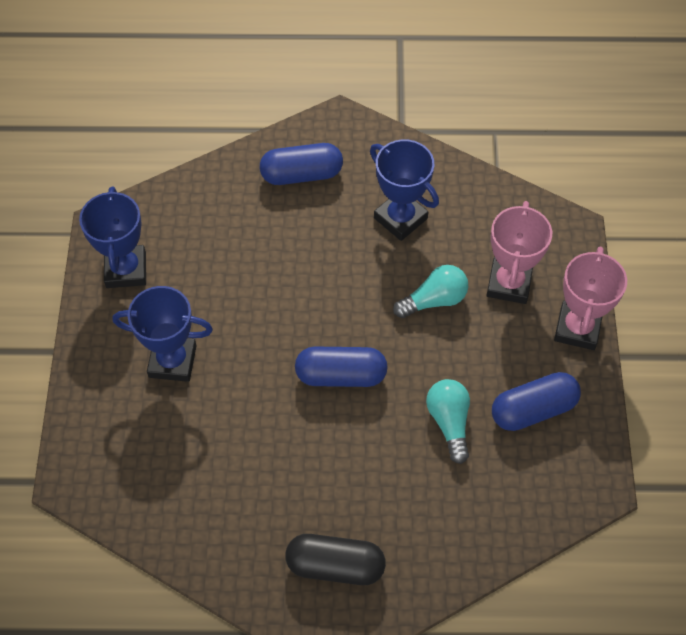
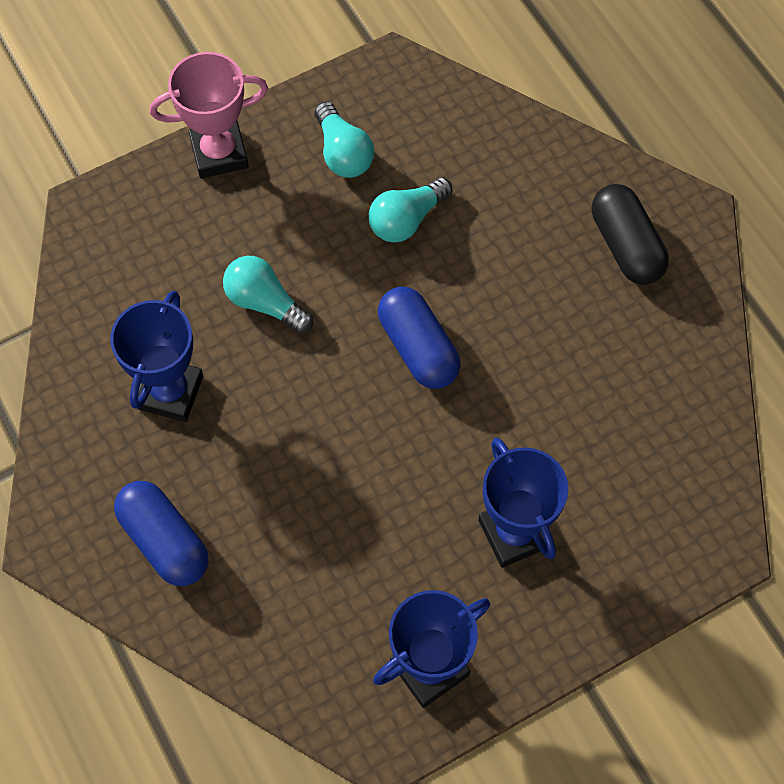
camera: 120 degrees left, 5 degrees up
pink trophy [487,201,552,304] -> none
blue capsule [492,372,581,431] -> turquoise light bulb [314,101,374,178]

